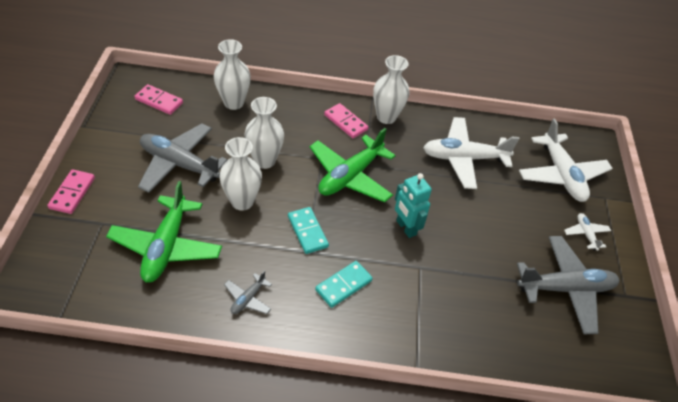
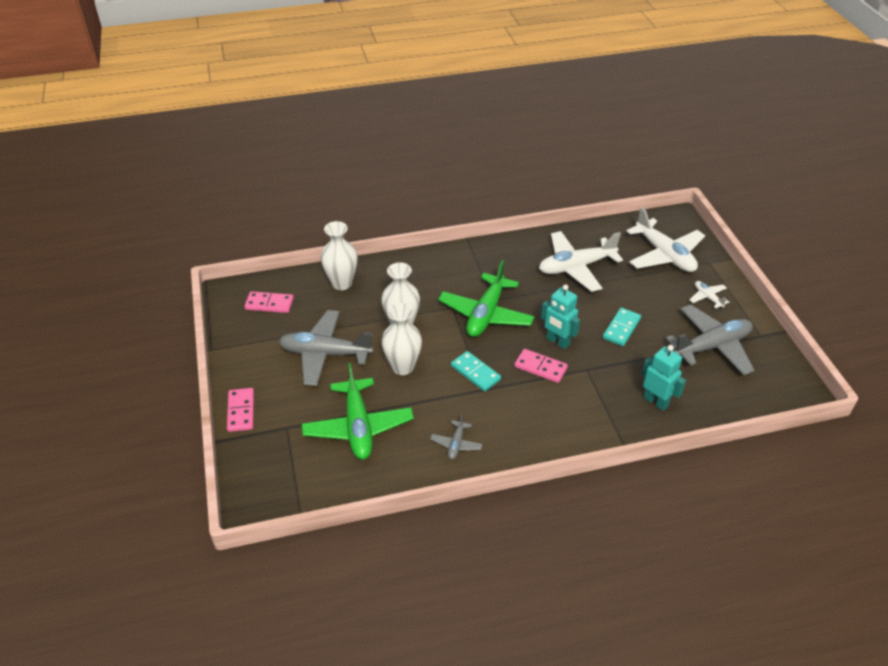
camera: 15 degrees left, 5 degrees down
turquoise domino [315,261,373,308] -> turquoise domino moved to [603,308,641,346]
pink domino [324,103,368,138] -> pink domino moved to [514,349,568,383]
white vase [373,55,409,124] -> none
none -> turquoise robot [642,345,686,411]

